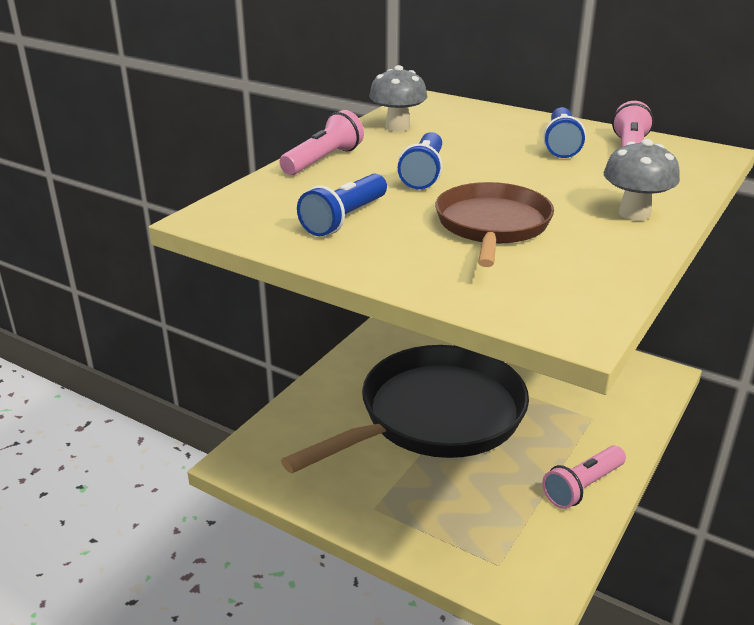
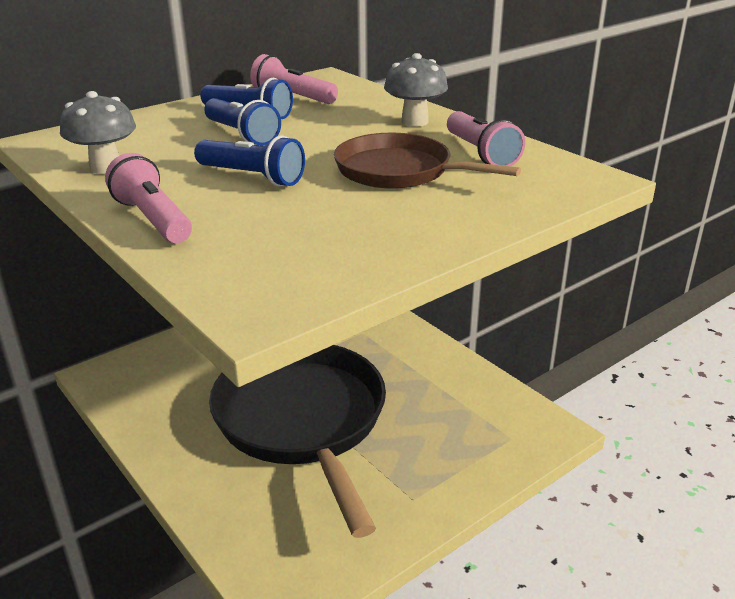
camera: 70 degrees left, 0 degrees up
blue flashlight [297,173,387,236] -> blue flashlight moved to [204,98,281,146]
pink flashlight [542,445,626,509] -> pink flashlight moved to [447,111,525,166]

